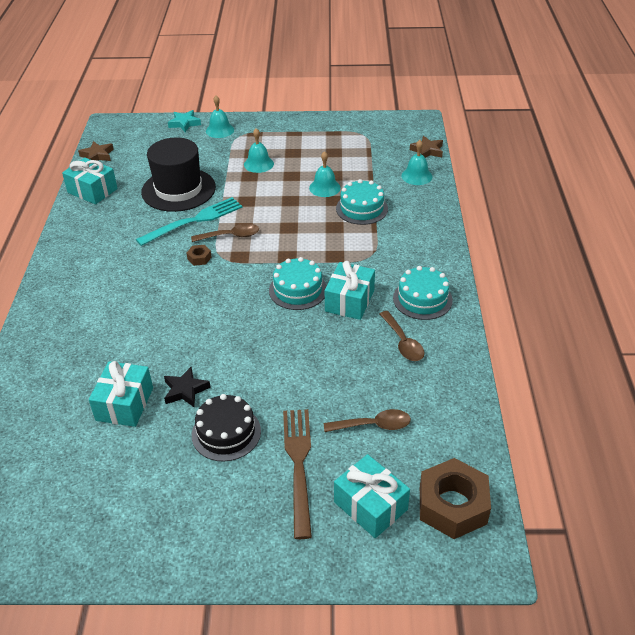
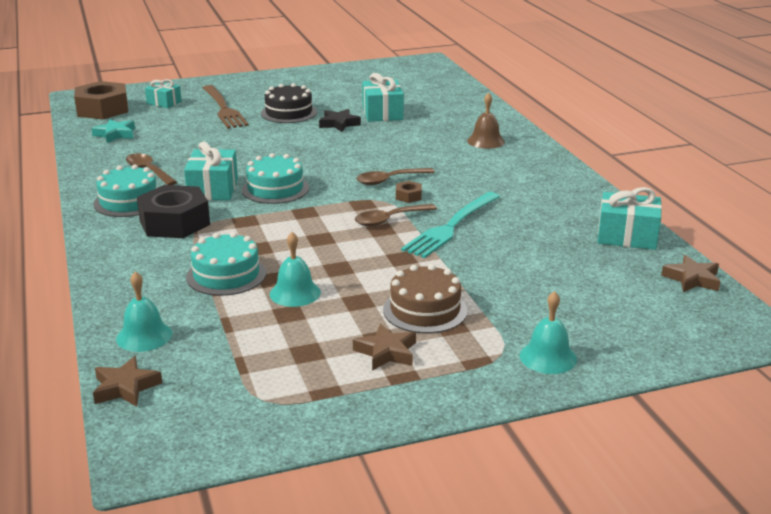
camera: 160 degrees right, 15 degrees down
black hat [141,137,216,212] -> none
turquoise star [168,110,201,132] -> turquoise star moved to [91,119,135,143]
turquoise bell [244,128,274,173] -> brown cake [383,264,468,333]
brown spoon [324,409,411,432] -> brown spoon moved to [356,168,435,185]
turquoise gift [334,454,410,538] -> turquoise gift [145,79,182,108], size x0.63
none -> black nut [137,185,210,238]
none -> brown star [353,324,416,371]
none -> brown bell [467,93,505,149]

